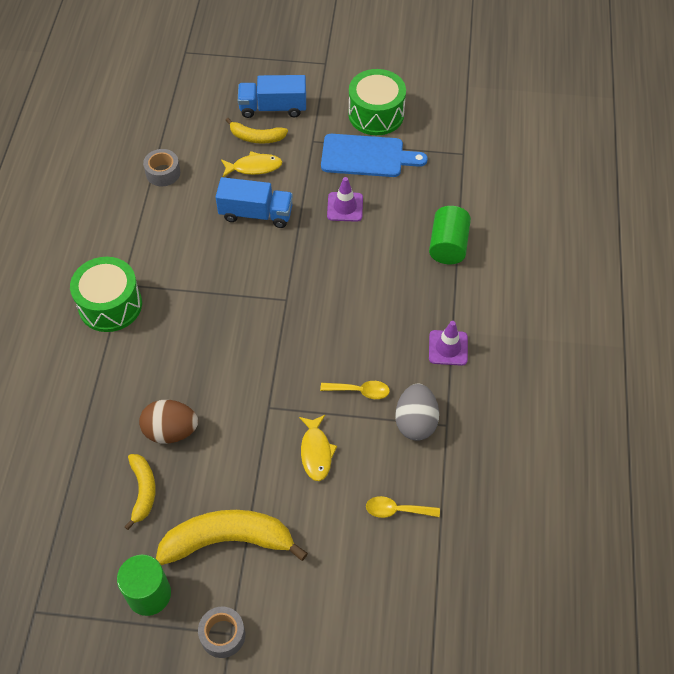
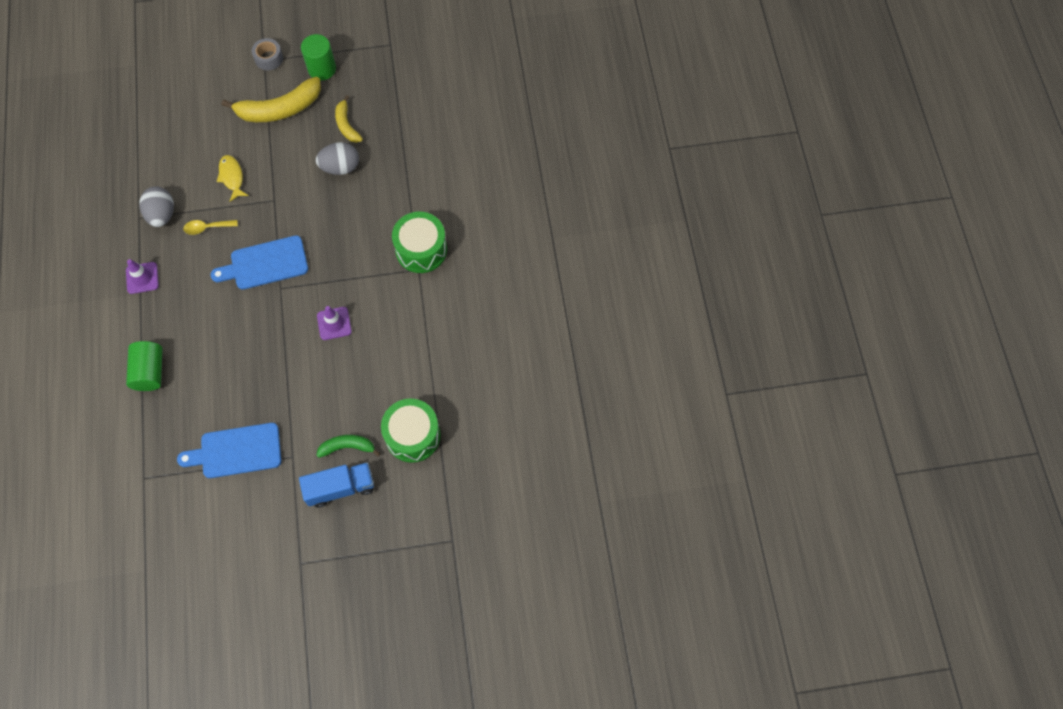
camera: 165 degrees right, 10 degrees up
brown egg [139,400,198,444] -> grey egg [316,142,359,175]
grey tape [143,149,180,186] -> none
blue truck [216,177,293,228] -> none
yellow fish [221,151,282,177] -> none
yellow banana [226,118,288,144] -> green banana [316,435,381,458]
purple traffic cone [327,177,363,222] -> purple traffic cone moved to [317,306,352,340]
green drum [348,69,406,135] -> green drum moved to [381,398,441,463]
yellow spoon [366,496,440,518] -> none
none -> blue cutting board [210,235,308,290]

